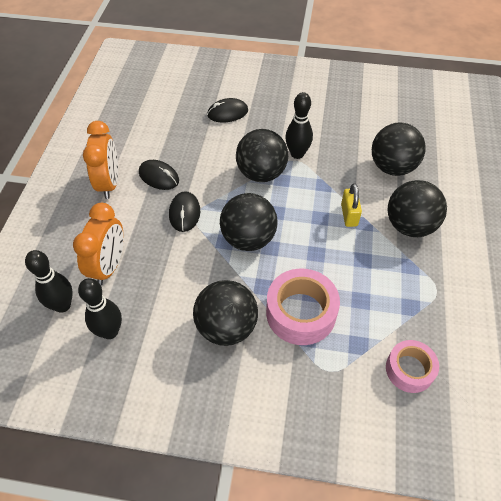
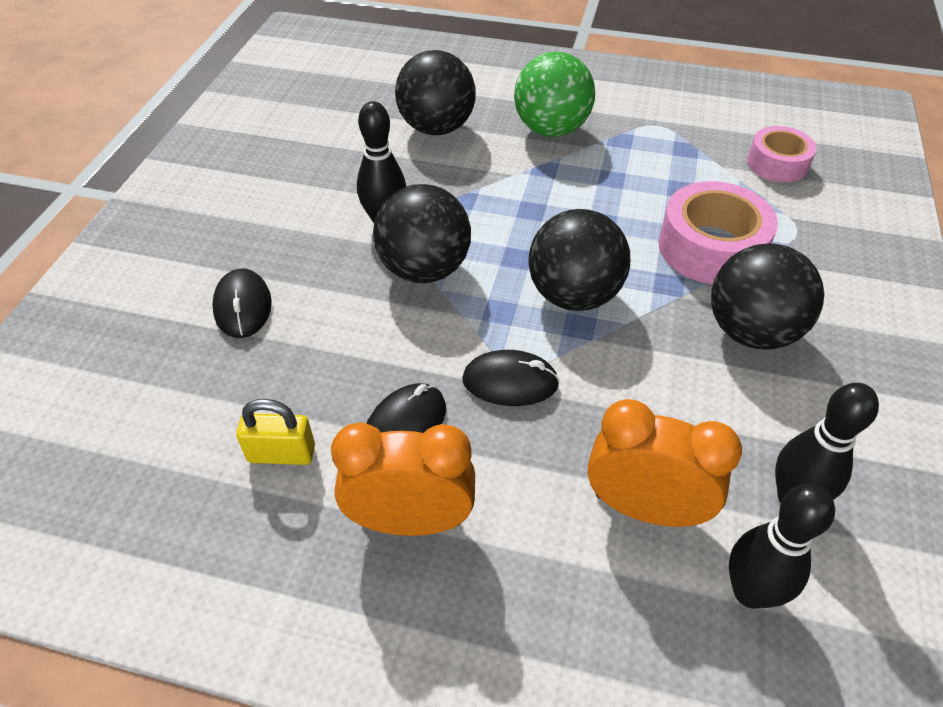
camera: 85 degrees left, 5 degrees down
yellow padlock [341,183,362,227] -> yellow padlock moved to [236,399,315,465]
black ball [388,180,447,237] -> green ball [514,52,595,137]

